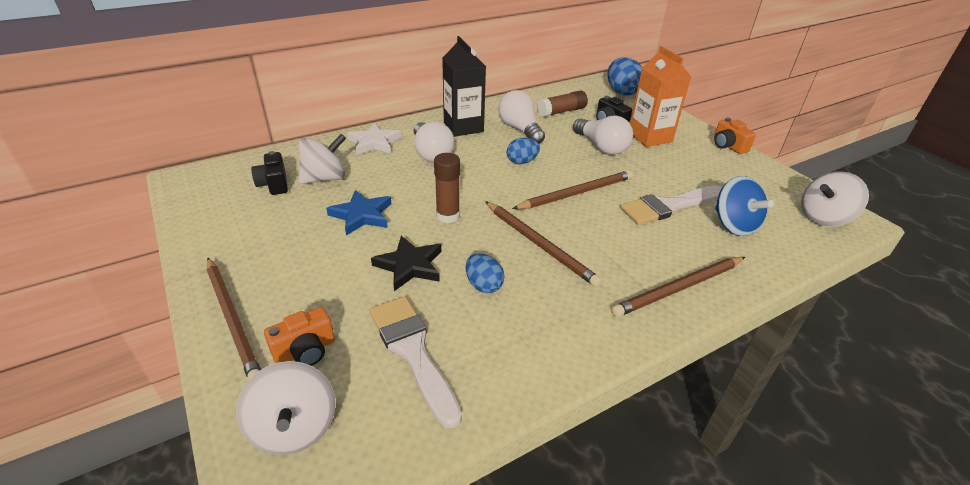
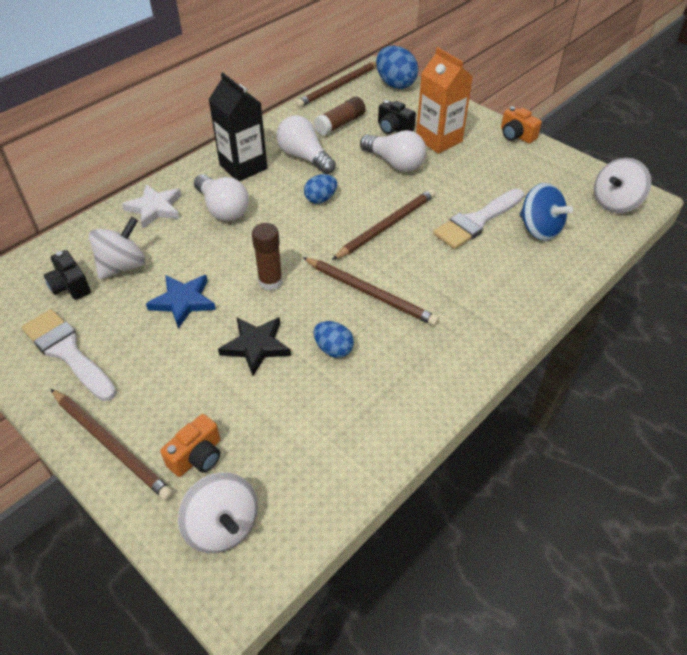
camera: 15 degrees left, 10 degrees up
white brush [370,296,462,429] -> white brush moved to [22,309,117,401]
brown pencil [611,257,745,317] -> brown pencil moved to [296,62,376,108]

